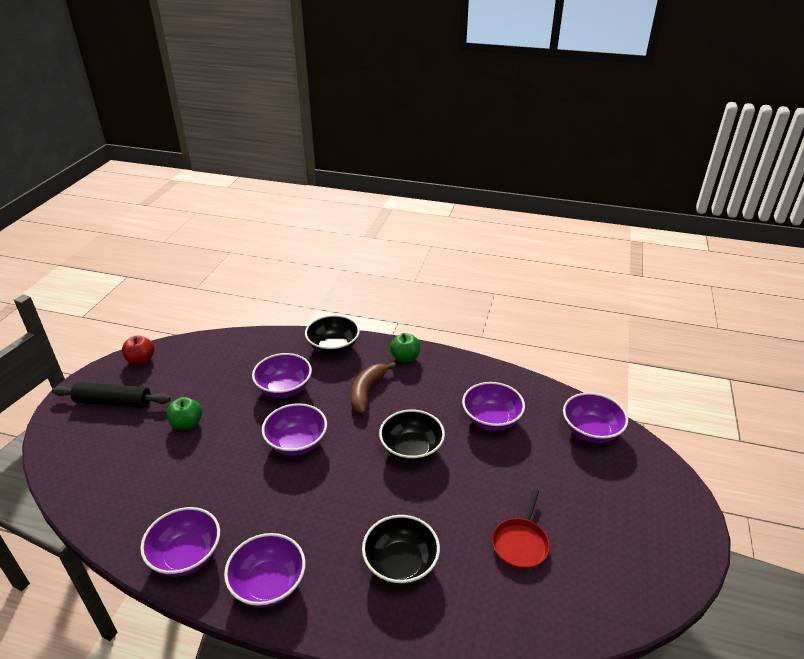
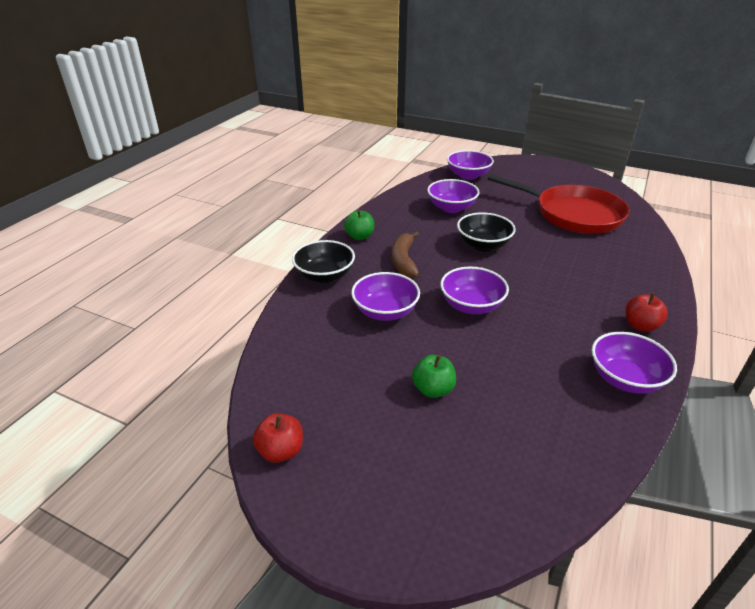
camera: 80 degrees left, 0 degrees up
black rolling pin [52,382,171,408] -> none
purple bowl [224,533,306,607] -> red apple [625,293,668,332]
brown banana [351,362,396,414] -> brown banana turned 60 degrees clockwise [391,231,419,278]
black bowl [362,515,440,586] -> none
red pan [492,489,550,570] -> red pan [488,174,630,234], size x2.17

